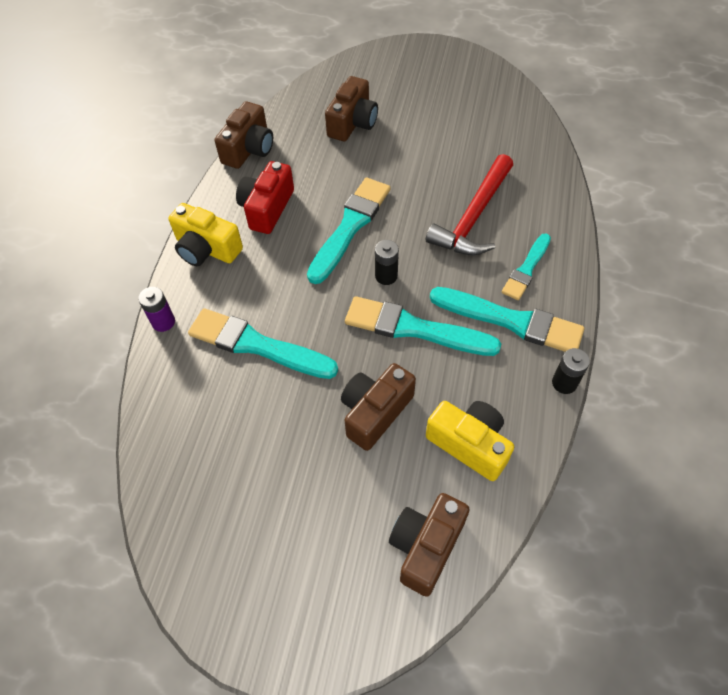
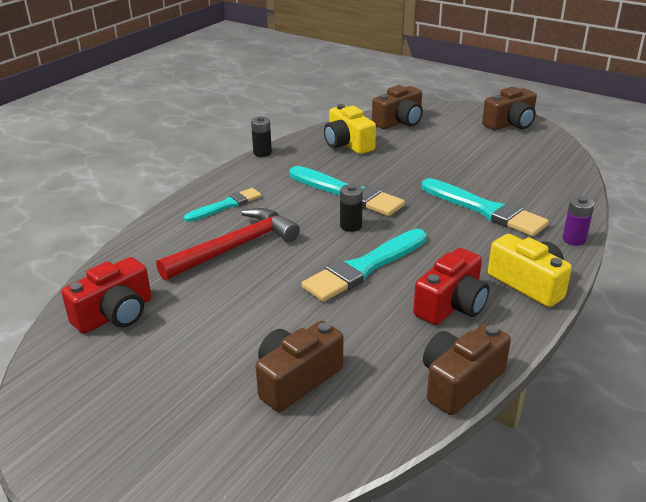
camera: 160 degrees left, 25 degrees down
brown camera [341,363,416,451] -> brown camera moved to [482,87,537,130]
turquoise brush [430,287,584,352] -> none
none -> red camera [61,257,151,334]

